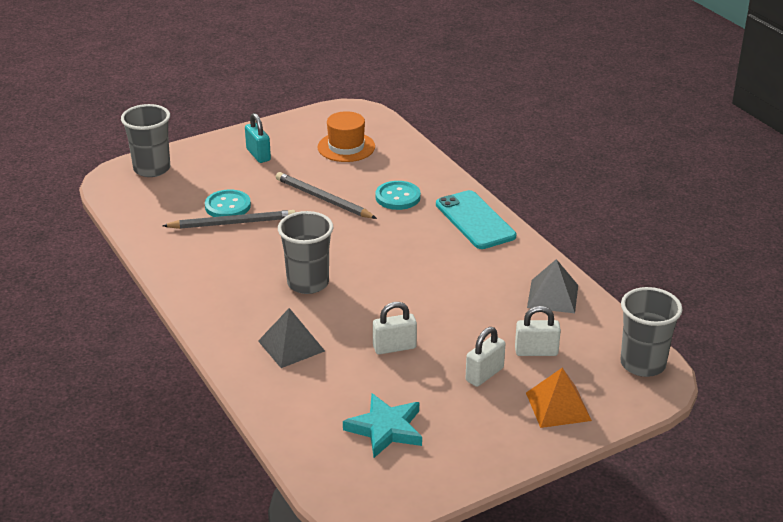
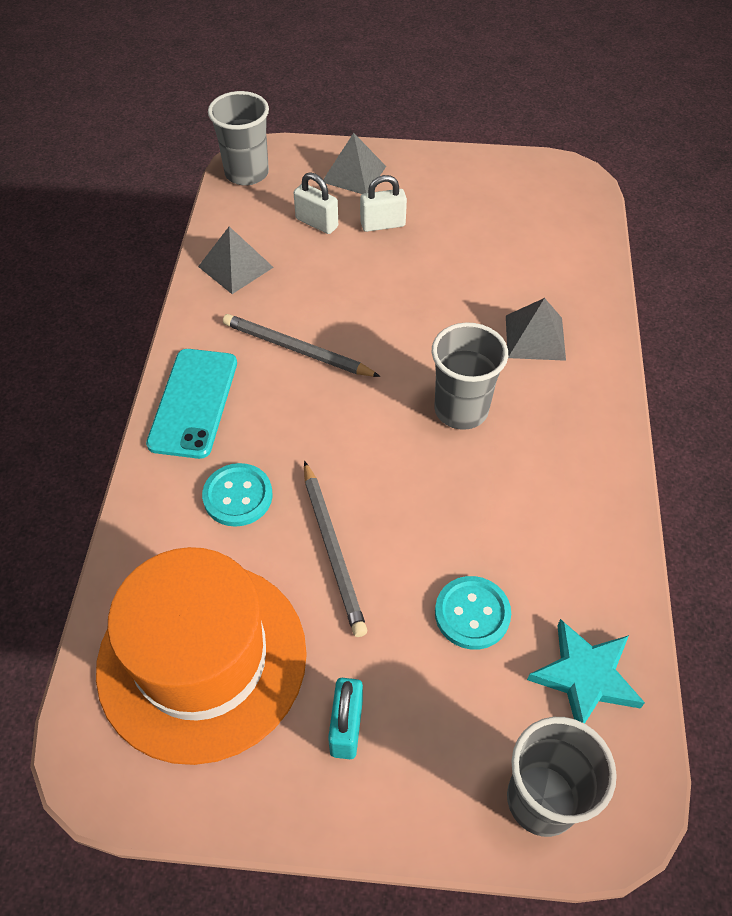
camera: 145 degrees left, 20 degrees up
grey pencil [162,210,295,229] -> grey pencil moved to [223,314,381,377]
orange hat [317,111,375,162] -> orange hat [96,547,307,765], size x1.97
turquoise star [343,393,422,458] -> turquoise star moved to [527,619,645,724]
white padlock [373,302,417,354] -> none
orange pyramid [526,368,592,428] -> grey pyramid [323,133,386,194]

